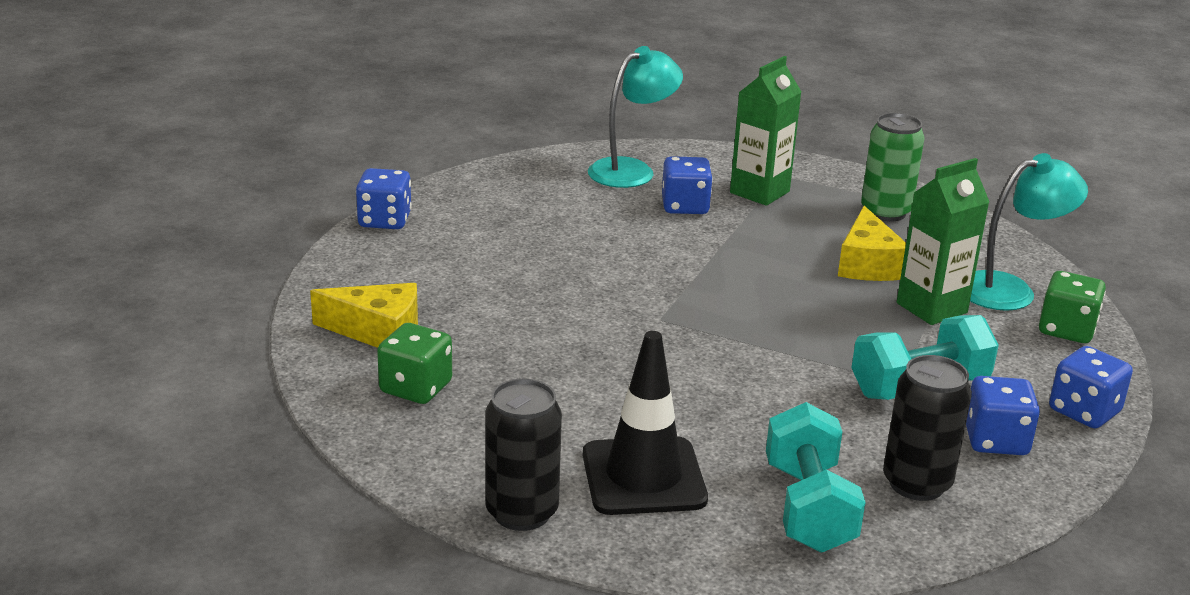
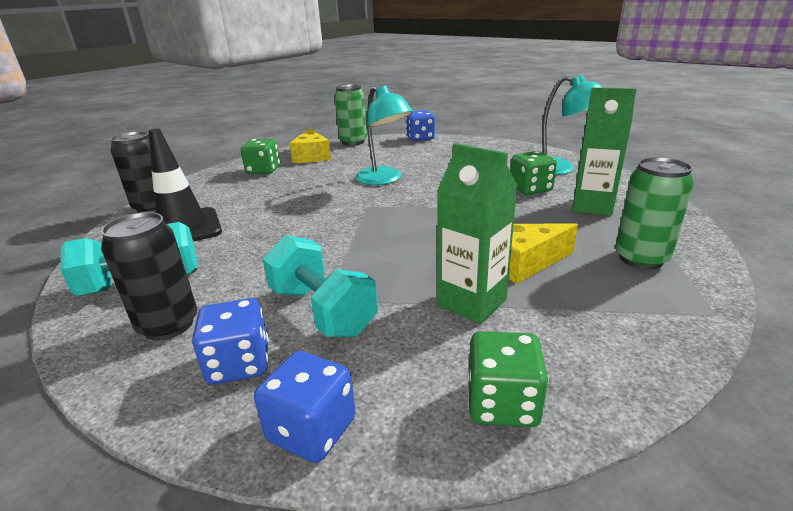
camera: 75 degrees right, 0 degrees up
blue dice [662,156,713,214] -> green dice [510,151,557,195]
turquoise lamp [970,153,1088,311] -> turquoise lamp moved to [355,86,413,185]
none -> green can [334,84,367,146]

